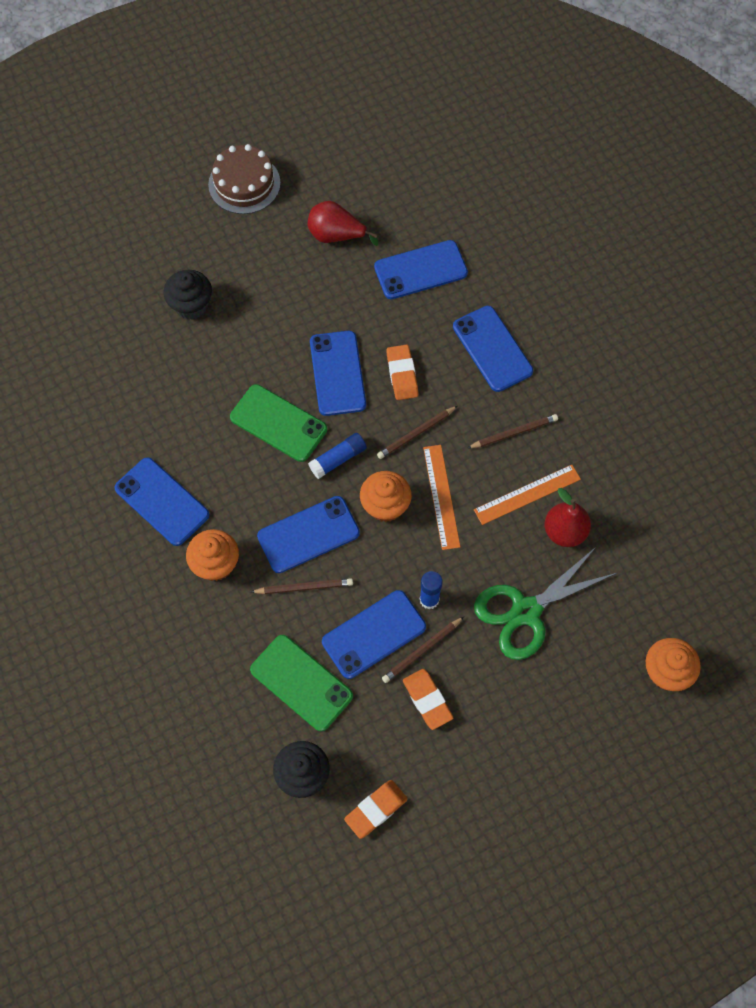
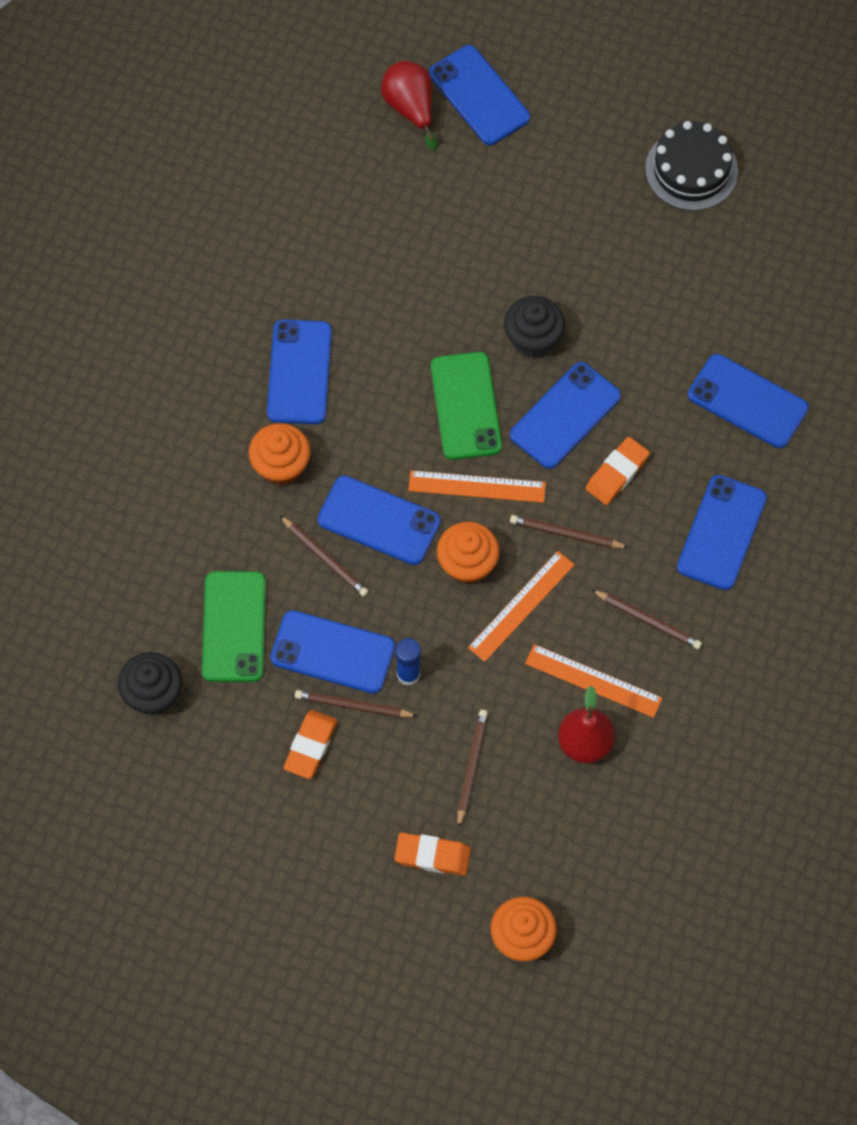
camera: 50 degrees right, 0 degrees up
black cupcake [163,270,212,320] -> black cupcake moved to [504,296,565,358]
brown cake [208,144,281,214] -> black cake [645,121,738,211]
red pear [308,201,378,246] -> red pear moved to [381,61,437,151]
blue glue stick [308,433,367,479] -> orange ruler [408,470,546,503]
orange eraser [344,780,408,839] -> orange eraser moved to [394,833,471,876]
green scissors [474,546,617,660] -> brown pencil [457,710,488,828]
none -> blue phone [429,45,530,145]

